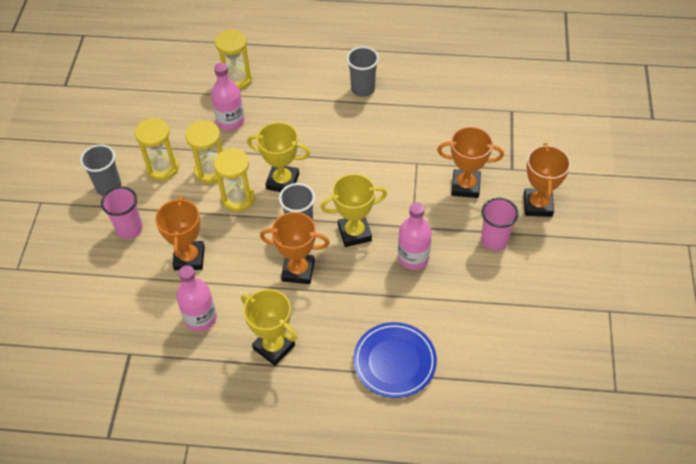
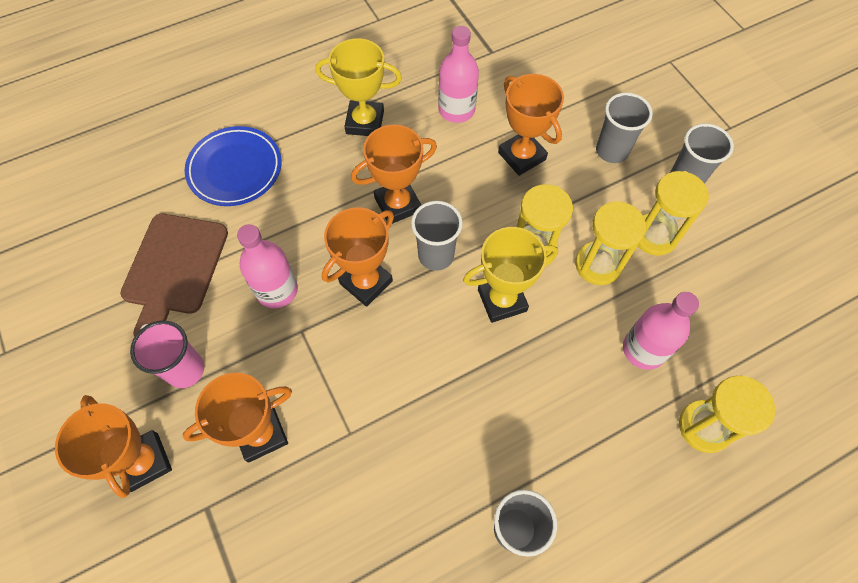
camera: 145 degrees right, 10 degrees up
pink cup [101,187,143,239] -> grey cup [596,93,653,163]
yellow trophy [321,174,387,247] -> orange trophy [322,207,394,307]
none -> brown cutting board [120,214,228,337]

